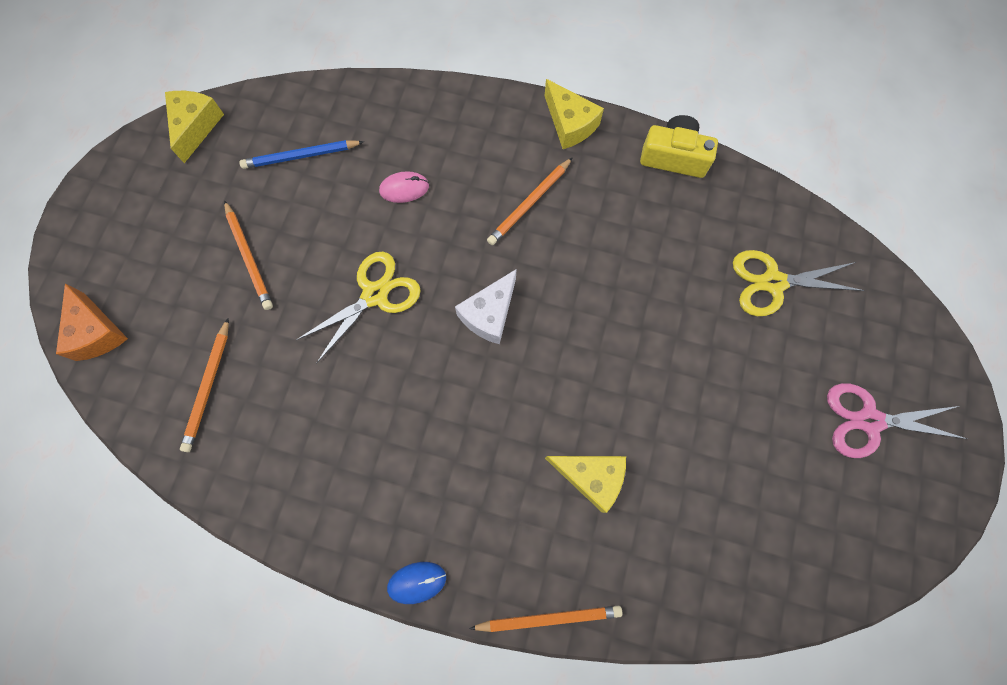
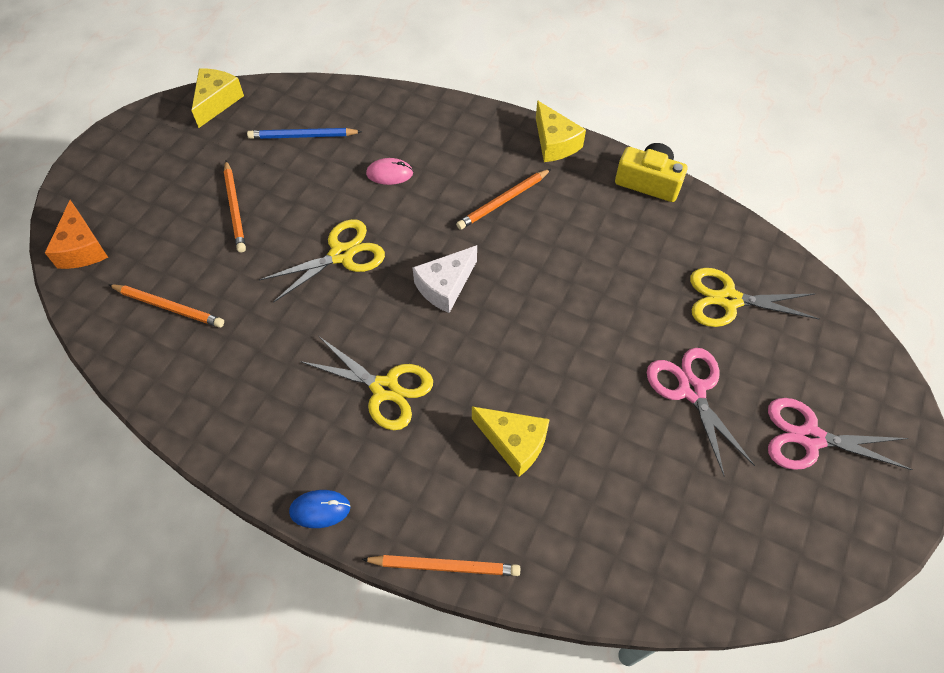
camera: 10 degrees right, 15 degrees down
orange pencil [180,318,229,452] -> orange pencil turned 90 degrees counterclockwise [109,284,224,328]
none -> yellow scissors [300,336,433,430]
none -> pink scissors [647,348,755,476]

